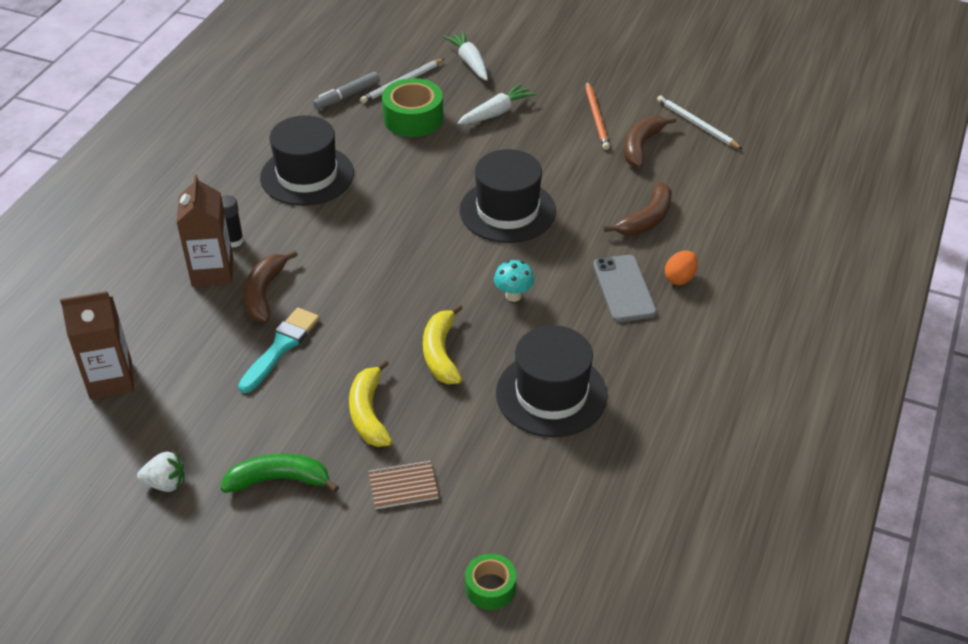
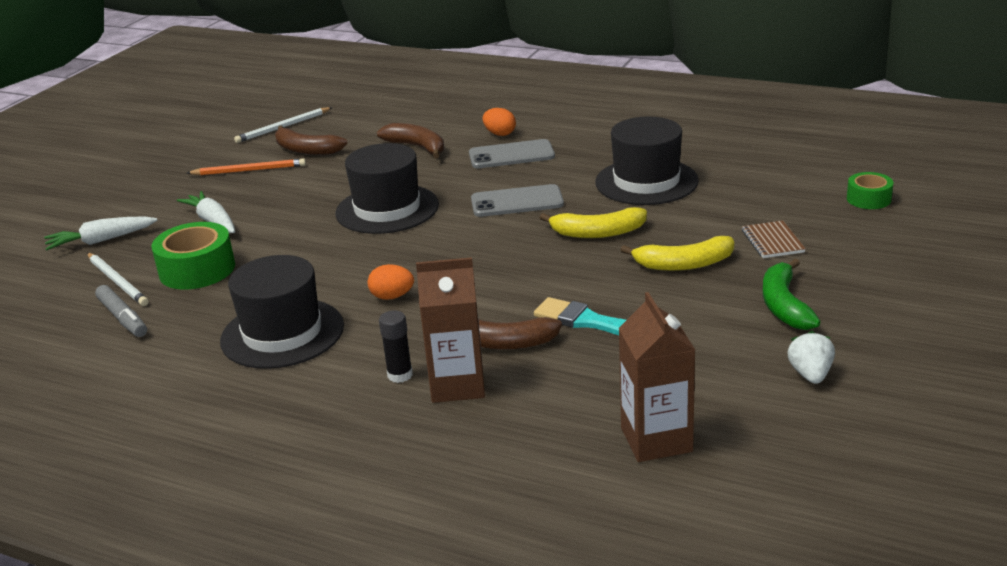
camera: 85 degrees left, 15 degrees down
turquoise mushroom [494,260,534,302] -> grey phone [471,184,564,217]
none -> orange egg [367,264,414,300]

